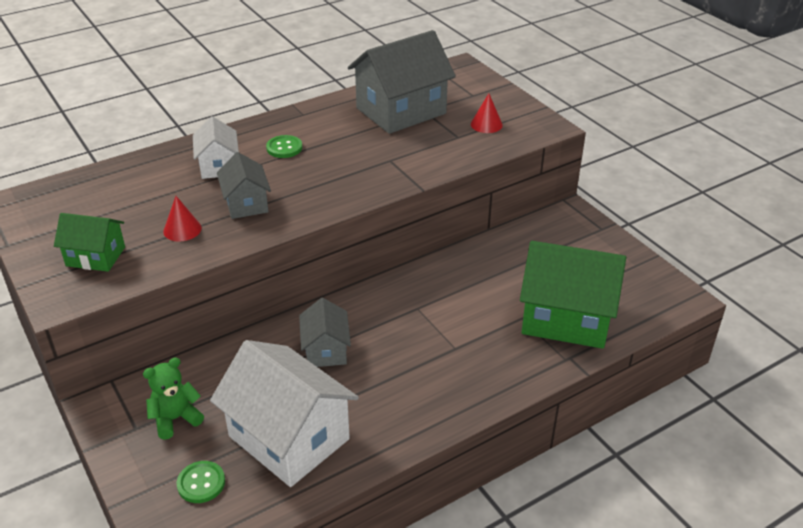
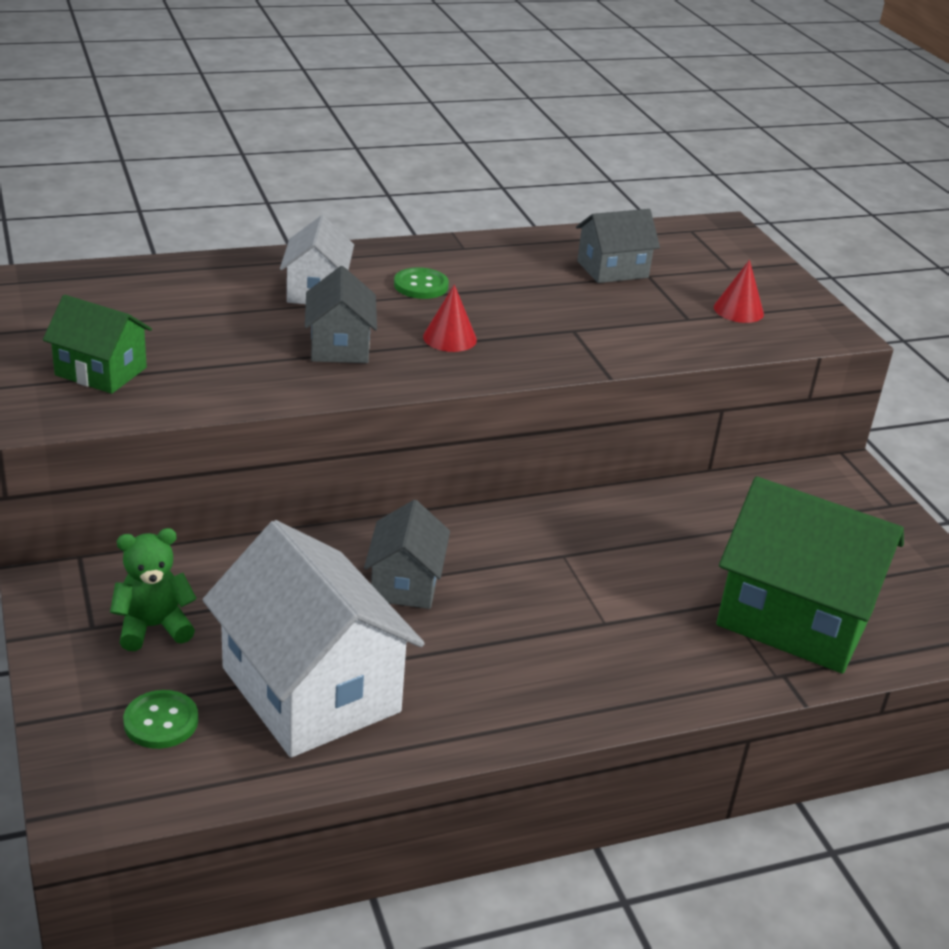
camera: 10 degrees right, 5 degrees down
red cone [163,196,202,241] -> red cone moved to [423,284,477,352]
grey house [348,30,456,134] -> grey house [576,209,660,283], size x0.53

